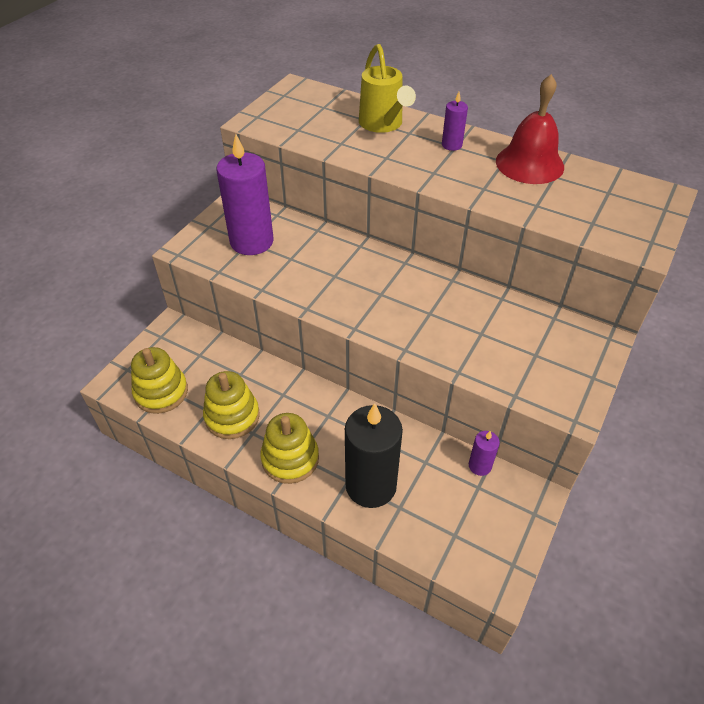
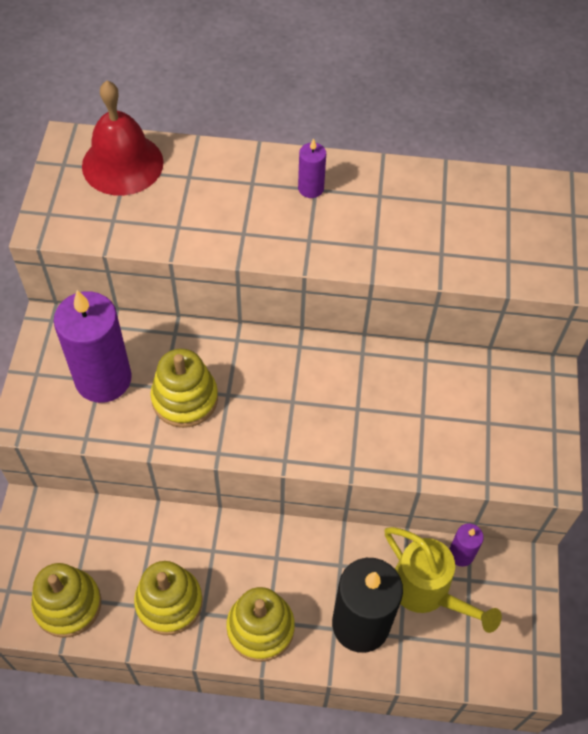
camera: 25 degrees left, 10 degrees up
yellow watering can [359,44,416,133] -> yellow watering can moved to [385,527,502,633]
red bell [496,74,564,184] -> red bell moved to [82,81,164,196]
none -> yellow stacking toy [150,349,218,428]

